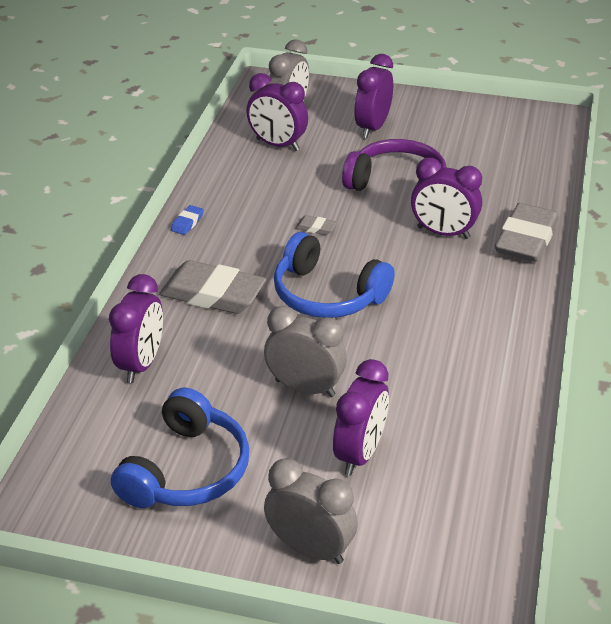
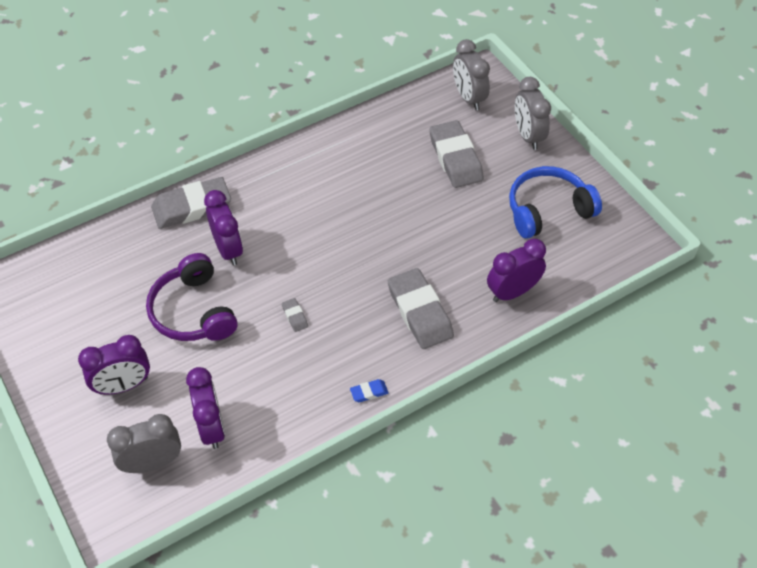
camera: 135 degrees left, 15 degrees up
grey clock [264,306,347,397] -> grey clock moved to [453,39,490,110]
blue headphones [274,232,395,318] -> none
purple clock [333,359,389,476] -> grey eraser [429,120,484,188]

